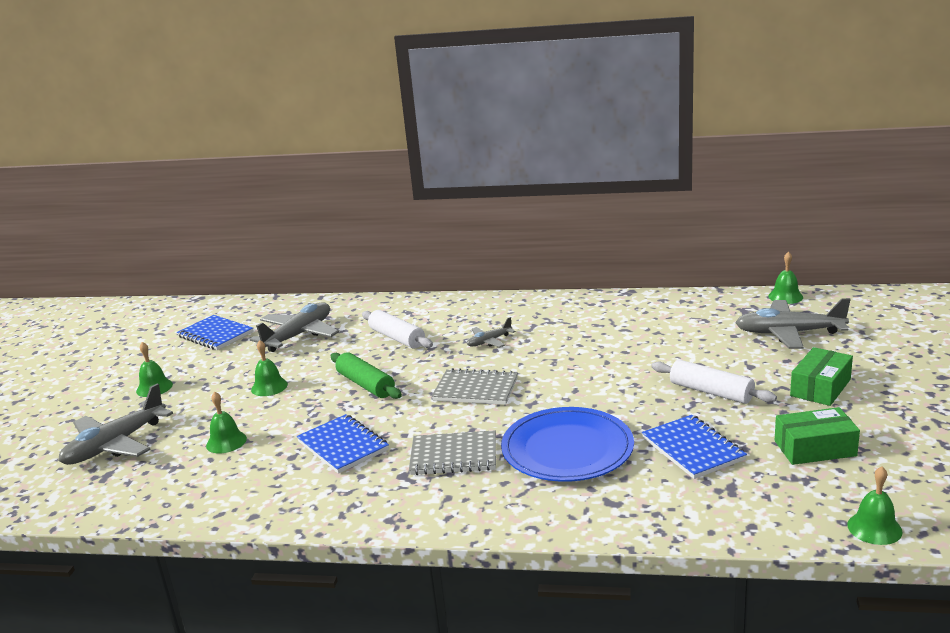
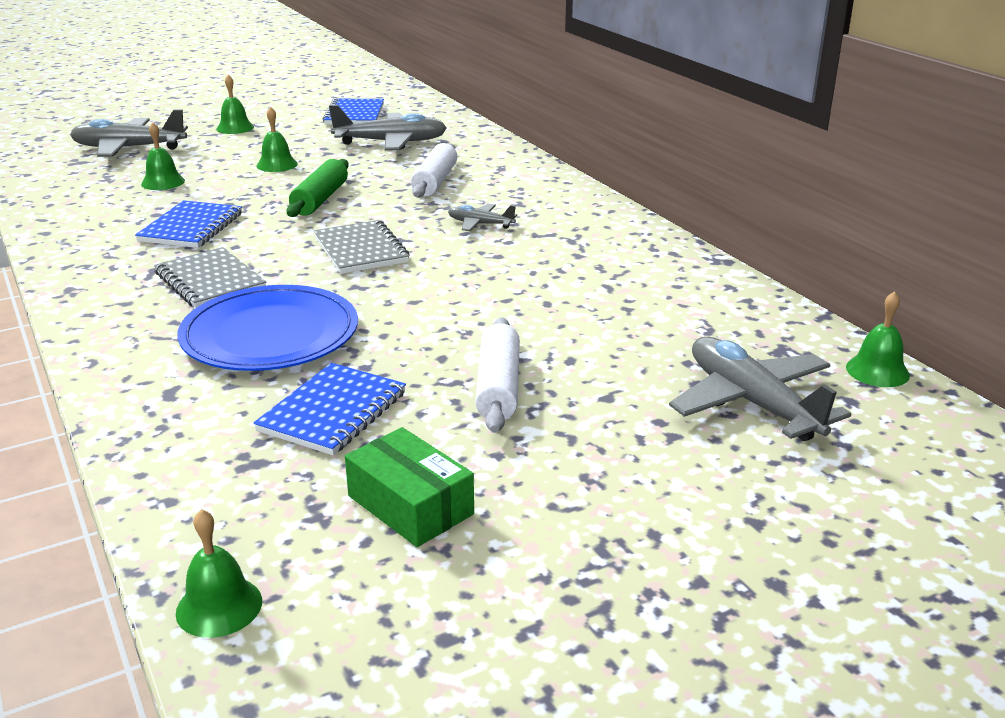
camera: 50 degrees right, 5 degrees up
green box [790,347,853,406] -> none

